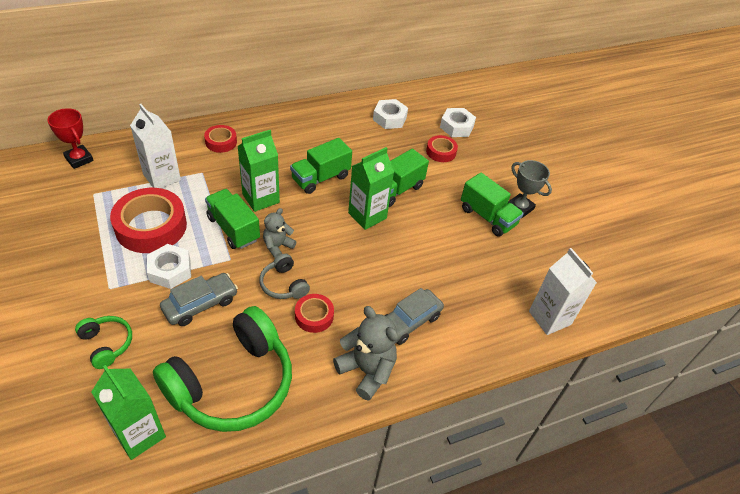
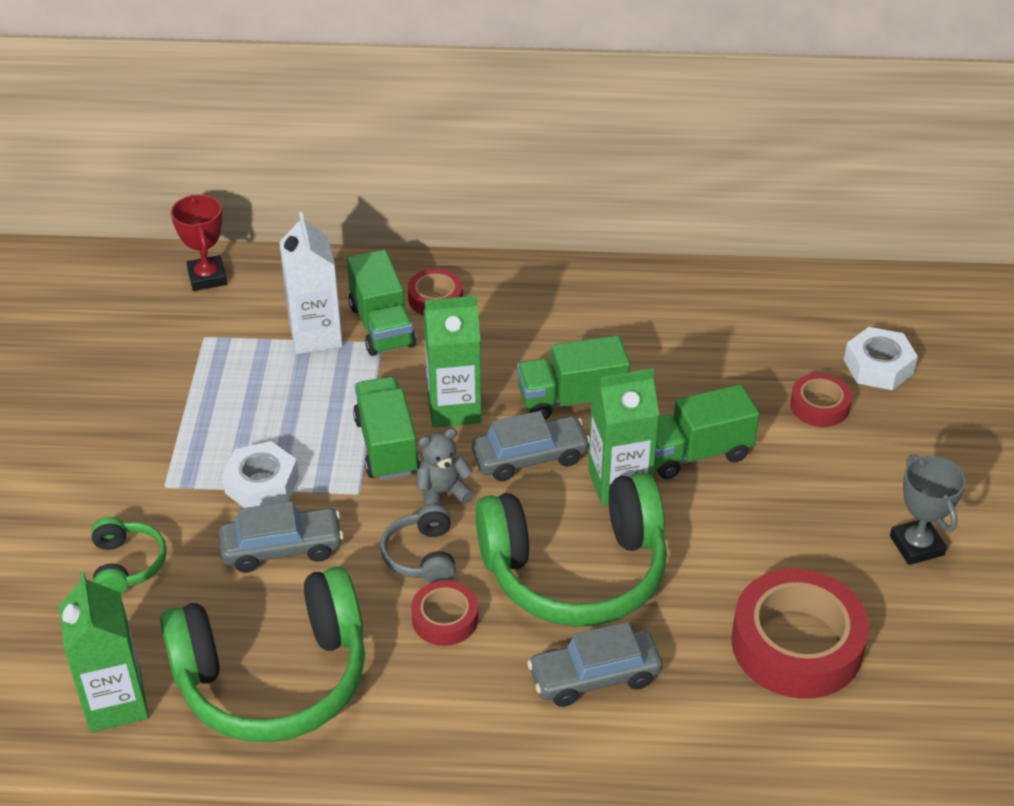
camera: 30 degrees right, 5 degrees down
red tape [110,188,187,253] -> red tape moved to [731,568,869,699]
grey teddy bear [333,306,398,401] -> none
white nut [373,99,408,129] -> none
green truck [461,173,524,237] -> green truck moved to [347,250,416,356]
white carton [529,248,597,335] -> none
none -> grey car [472,411,590,481]
none -> green headphones [475,472,667,627]

